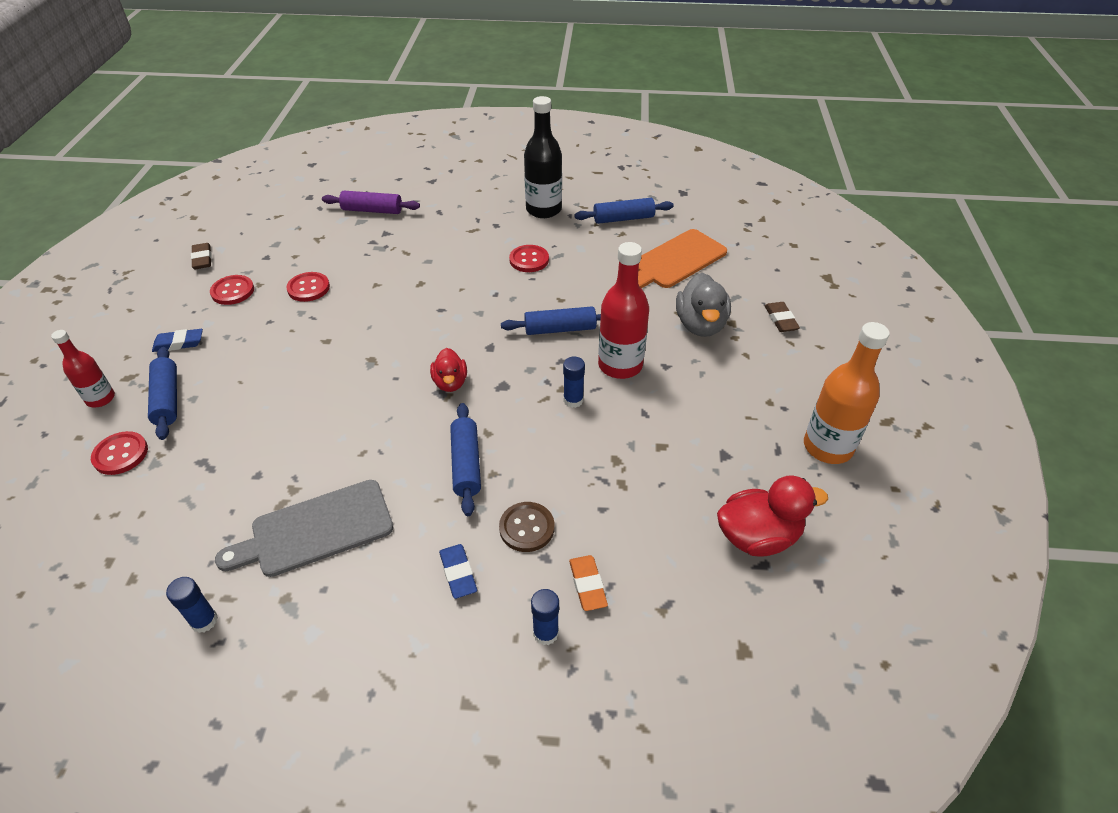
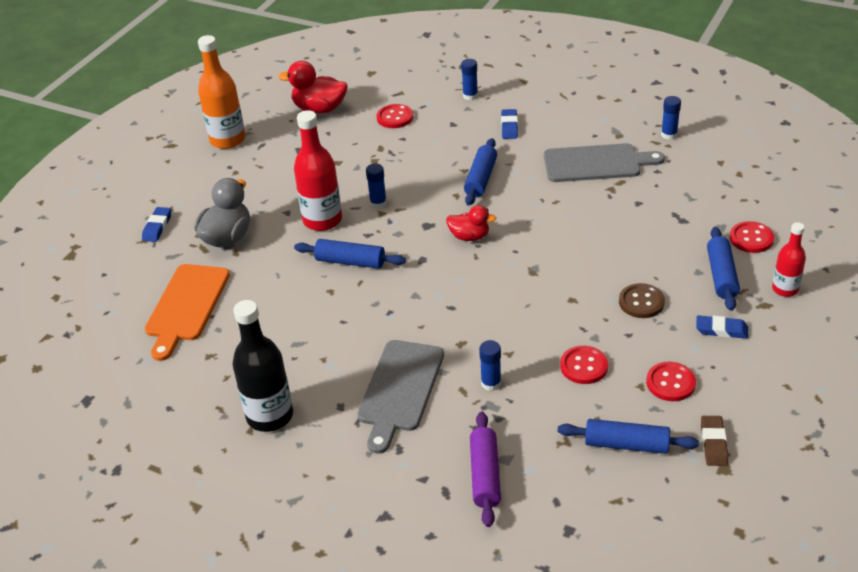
camera: 155 degrees left, 5 degrees down
purple rolling pin [322,191,420,214] -> purple rolling pin turned 60 degrees clockwise [470,412,501,527]
red duck [430,348,467,392] -> red duck turned 90 degrees clockwise [446,205,497,241]
brown button [499,502,554,552] -> brown button moved to [619,283,665,318]
red button [509,245,549,272] -> red button moved to [377,104,413,128]
orange eraser [569,555,608,611] -> none
blue rolling pin [574,198,674,224] -> blue rolling pin moved to [558,419,699,454]
orange cutting board [638,229,727,288] -> orange cutting board turned 120 degrees clockwise [145,264,230,361]
brown eraser [765,302,800,332] -> blue eraser [142,207,171,242]
none -> grey cutting board [357,340,444,454]
none -> blue glue stick [479,340,501,391]

